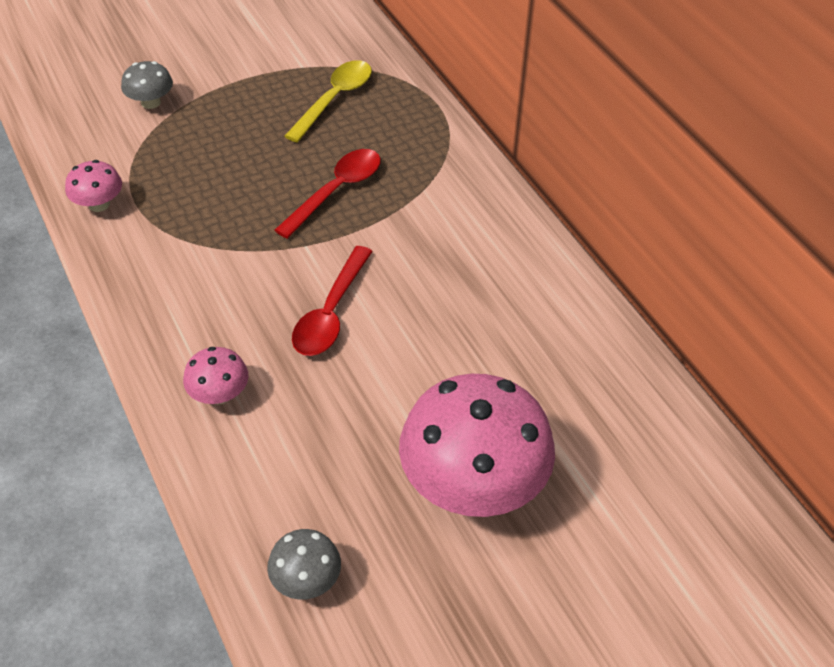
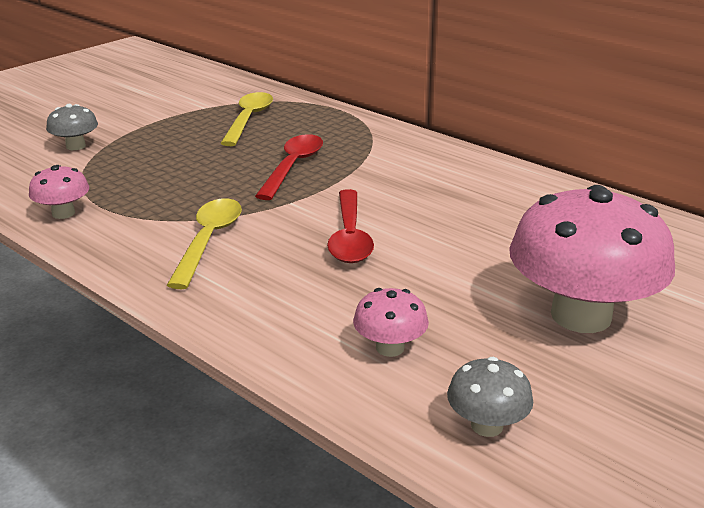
camera: 20 degrees left, 20 degrees down
pink mushroom [183,347,248,405] -> pink mushroom moved to [353,288,429,357]
none -> yellow spoon [167,198,242,289]

